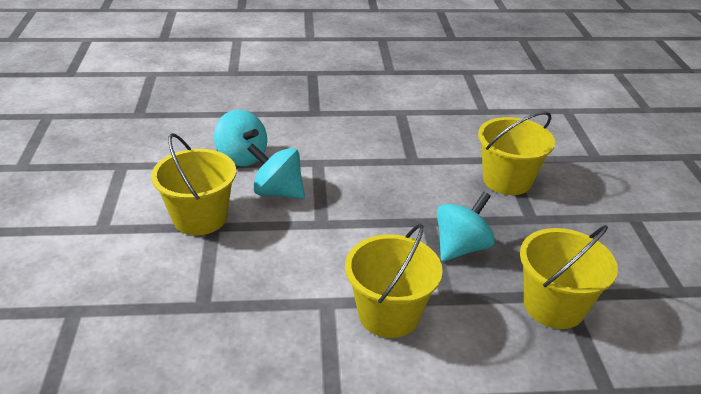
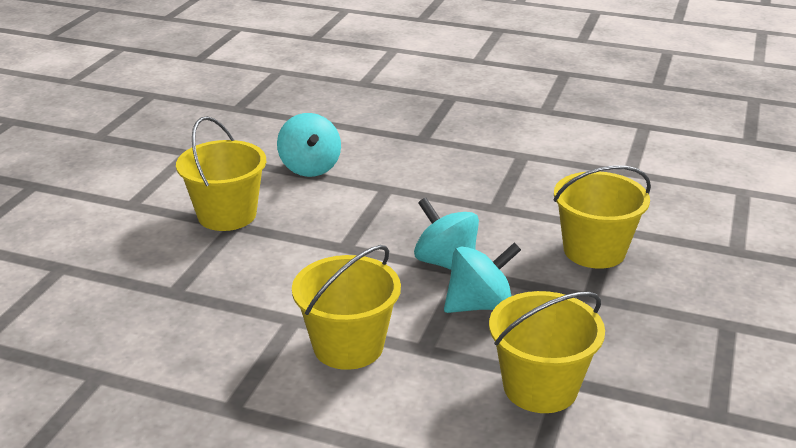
camera: 25 degrees right, 5 degrees down
turquoise spinning top [247,143,305,199] -> turquoise spinning top moved to [414,198,479,270]

